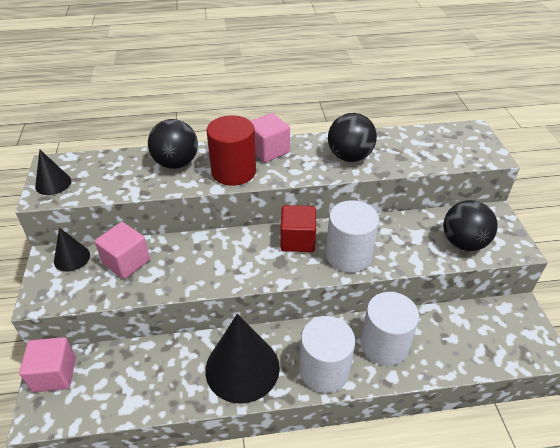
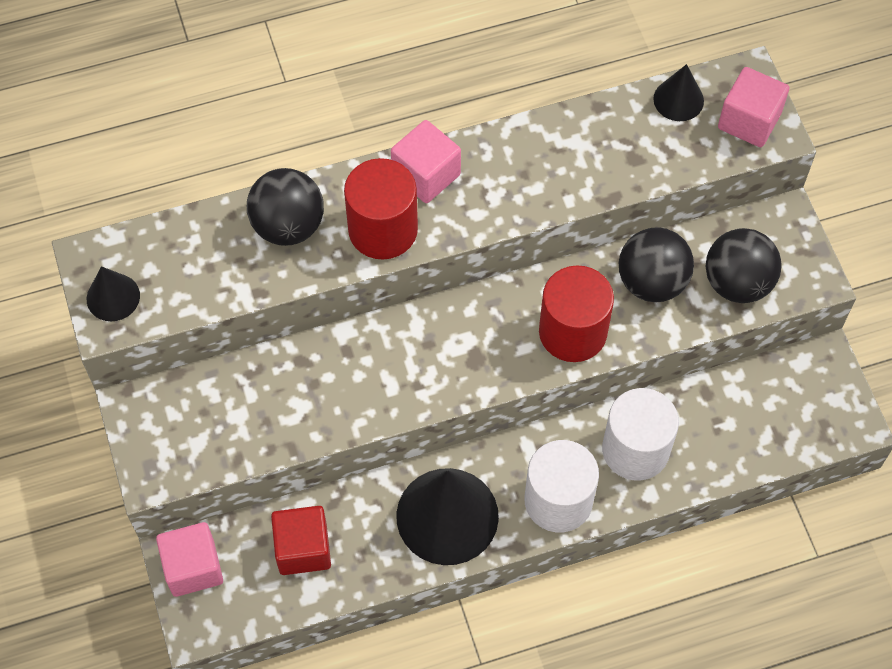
camera: 10 degrees left, 20 degrees up
black cone [54,227,90,272] -> black cone moved to [653,64,704,121]
pink cube [95,222,150,279] -> pink cube moved to [718,67,789,147]
red cube [280,205,316,252] -> red cube moved to [271,506,331,575]
white cylinder [326,200,379,273] -> red cylinder [539,265,614,362]
black ball [328,113,377,162] -> black ball moved to [619,227,694,302]

